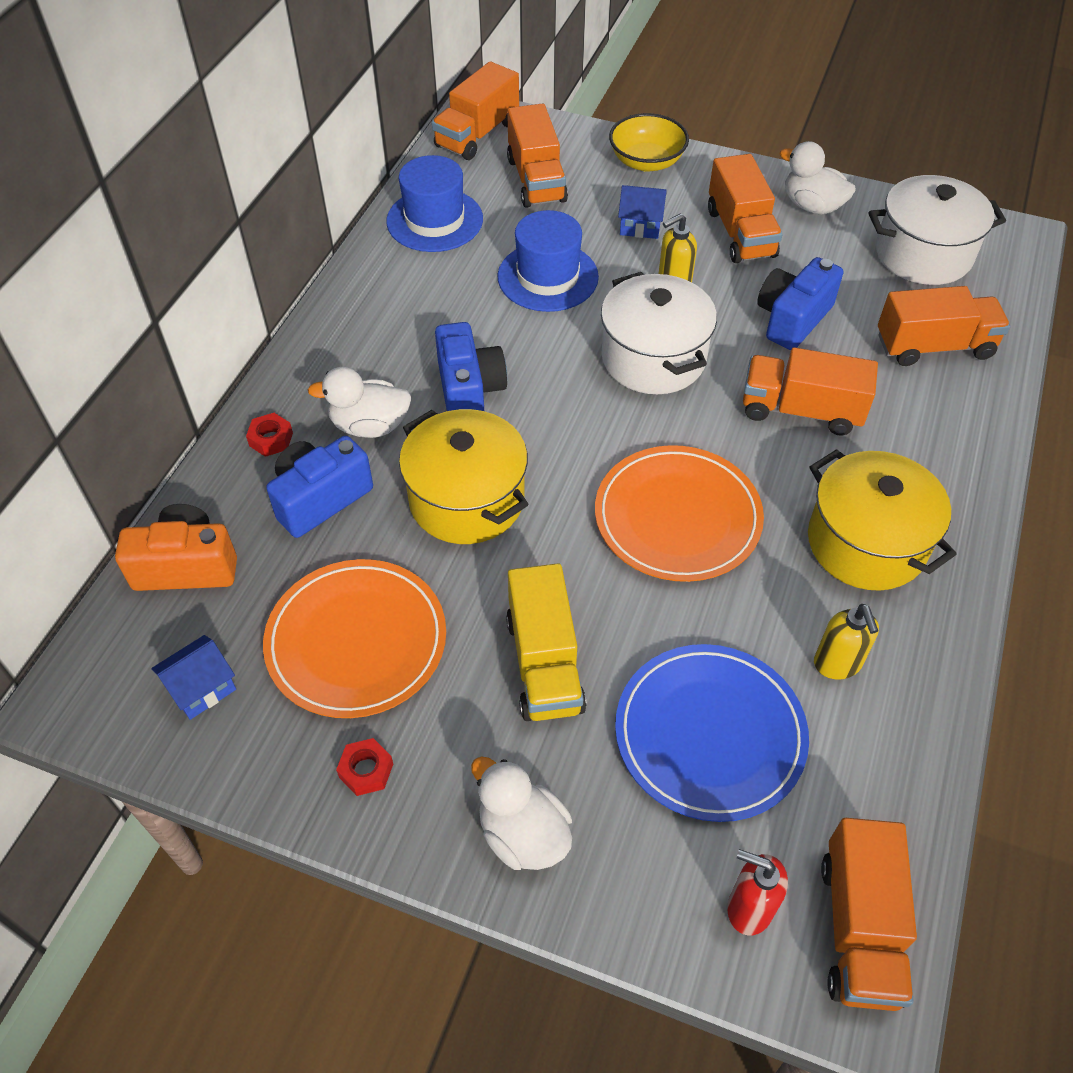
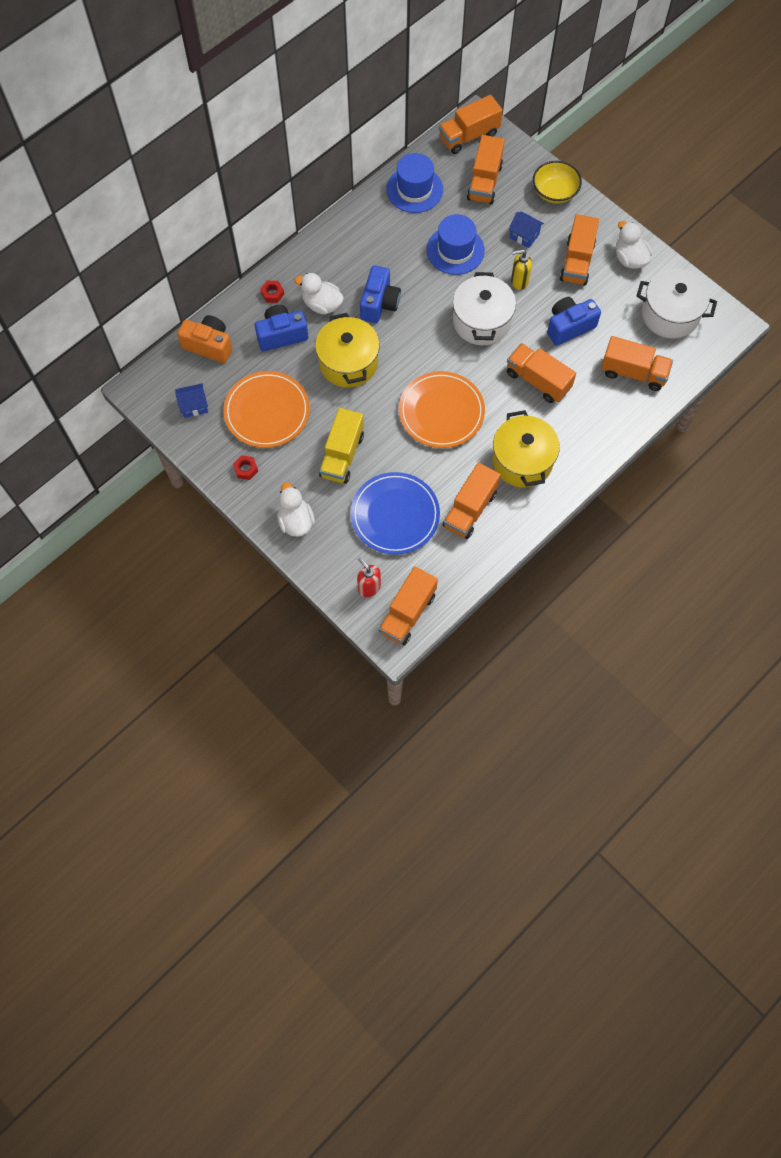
camera: 25 degrees right, 15 degrees up
yellow soap dispenser [814,604,879,680] -> orange truck [443,462,501,539]

